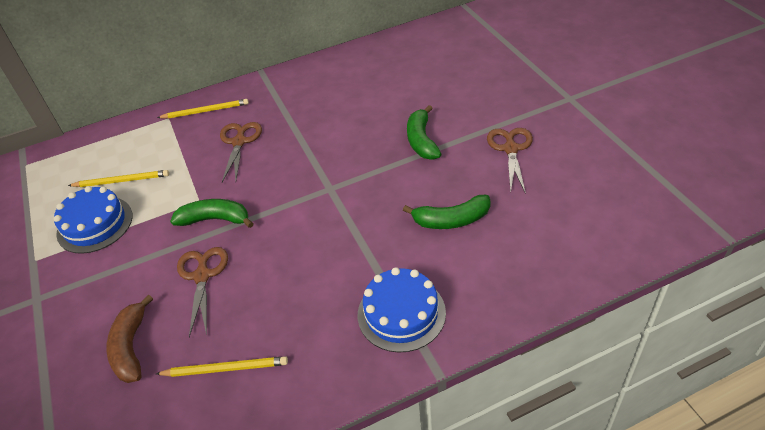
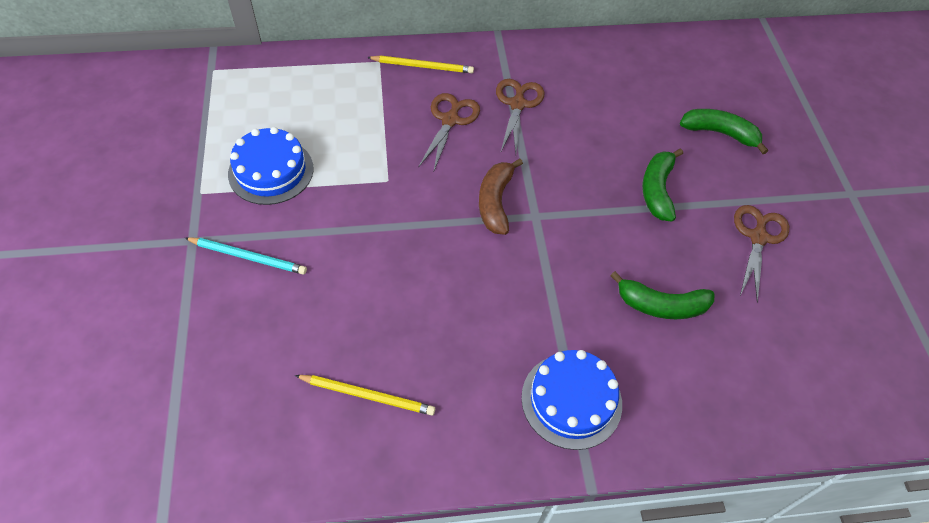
camera: 10 degrees right, 10 degrees up
yellow pencil [68,170,169,187] -> none
brown banana [107,295,153,383] -> brown banana moved to [479,158,523,235]
green banana [170,199,254,228] -> green banana moved to [680,109,768,154]
brown scissors [177,247,228,337] -> brown scissors moved to [496,79,544,153]
none -> turquoise pencil [185,237,307,275]

